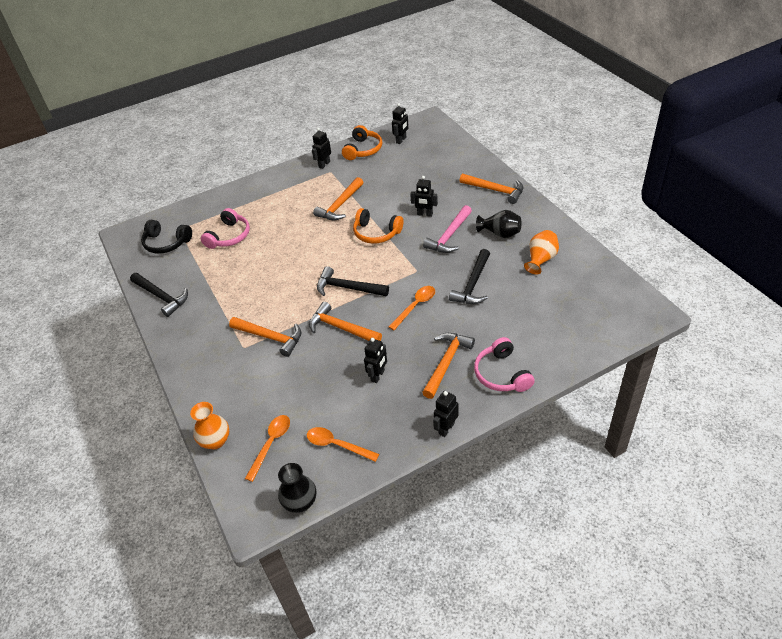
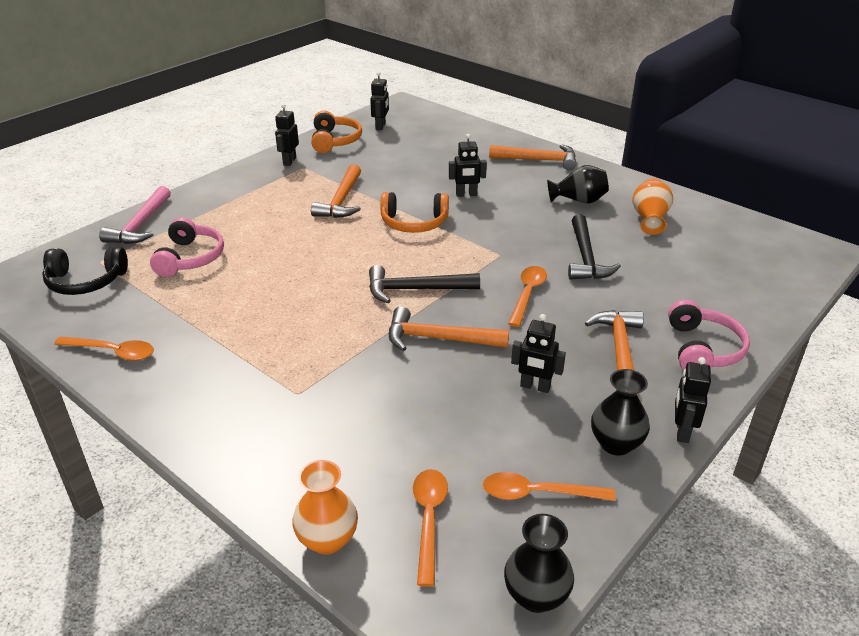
camera: 25 degrees left, 10 degrees down
black hammer [130,273,188,317] -> orange spoon [54,336,154,361]
orange hammer [229,317,302,357] -> none
black robot [364,338,387,383] -> black robot turned 105 degrees clockwise [511,314,566,393]
pink hammer [423,205,472,253] -> pink hammer moved to [99,186,171,244]
pink headphones [474,337,535,392] -> pink headphones turned 135 degrees counterclockwise [668,299,750,370]
none -> black vase [591,369,650,455]

